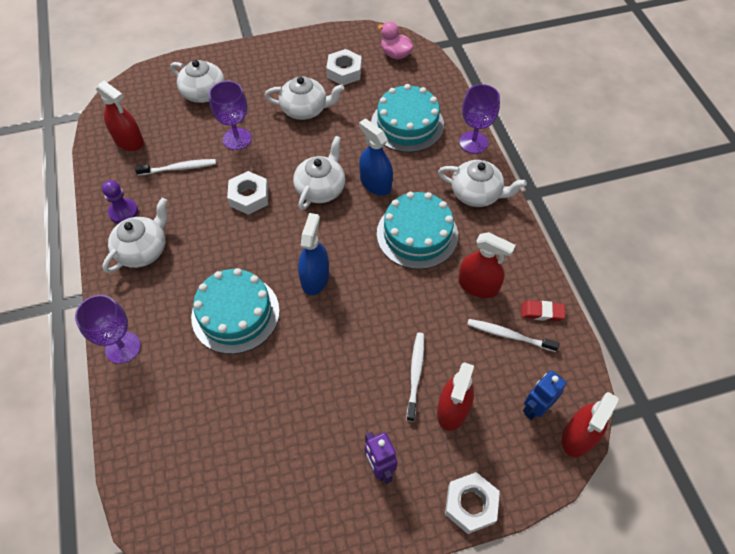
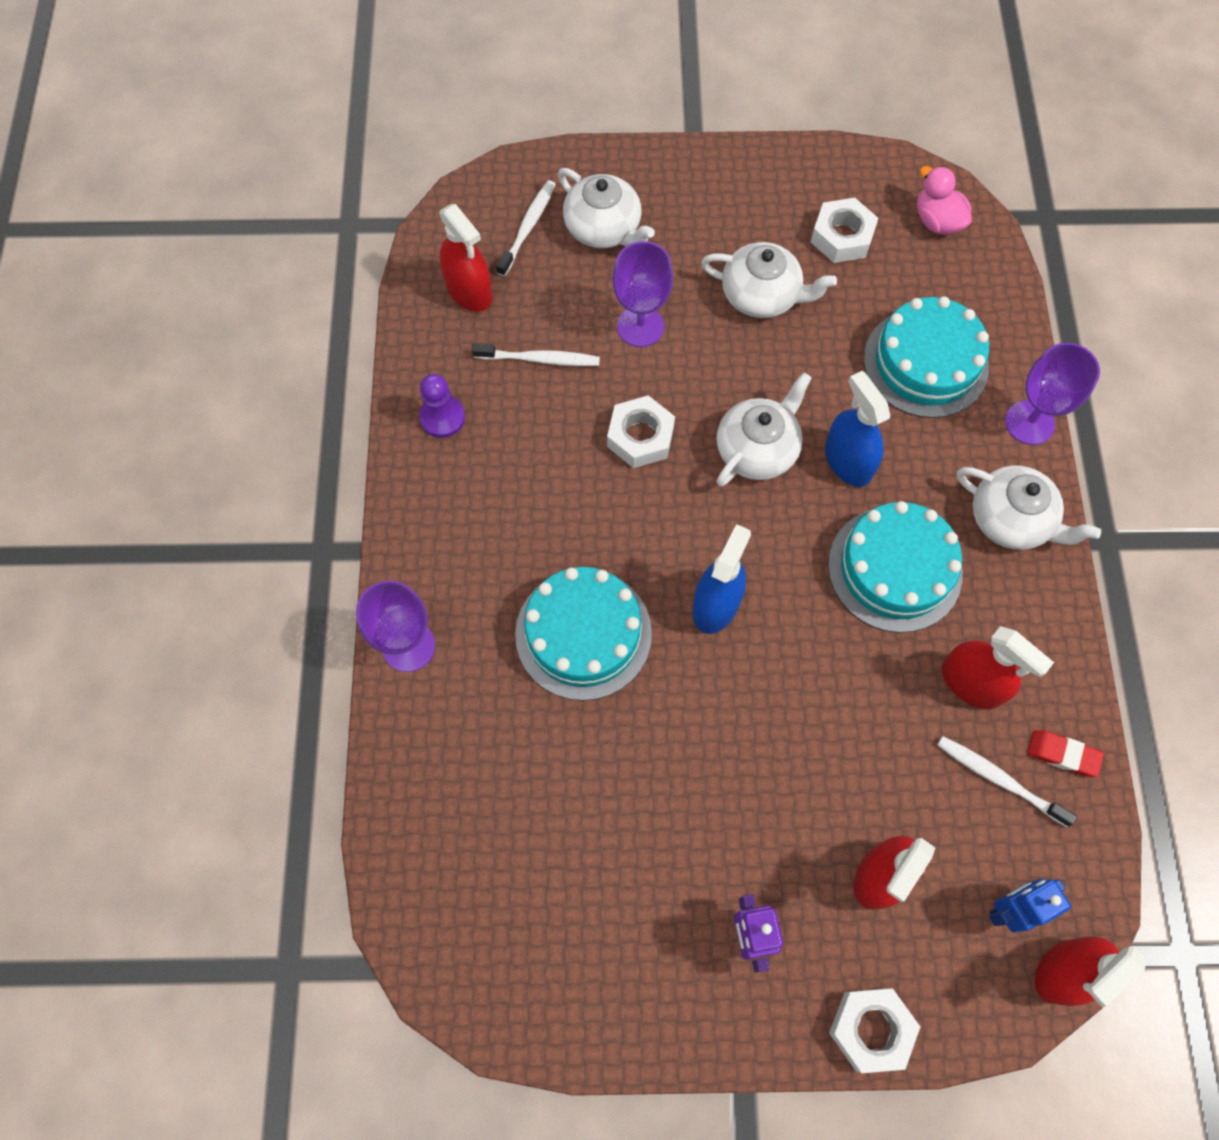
camera: 15 degrees right, 10 degrees up
white teapot [102,198,168,273] -> none
white toothbrush [407,333,424,422] -> white toothbrush moved to [496,180,556,277]

